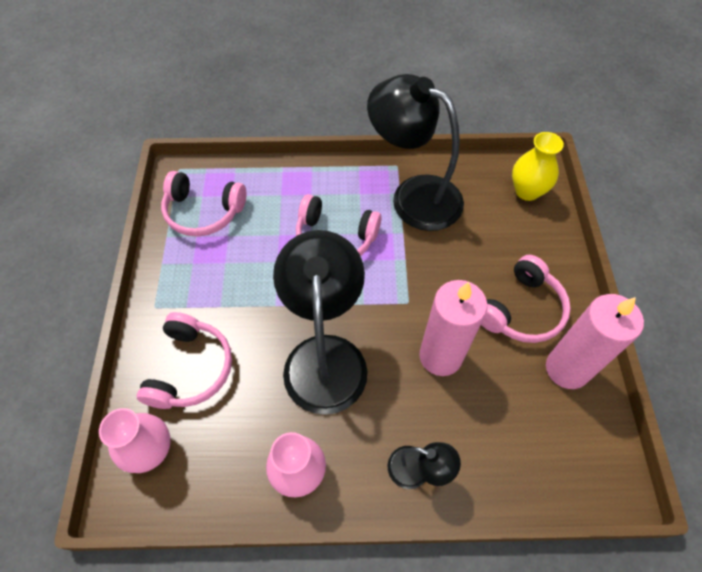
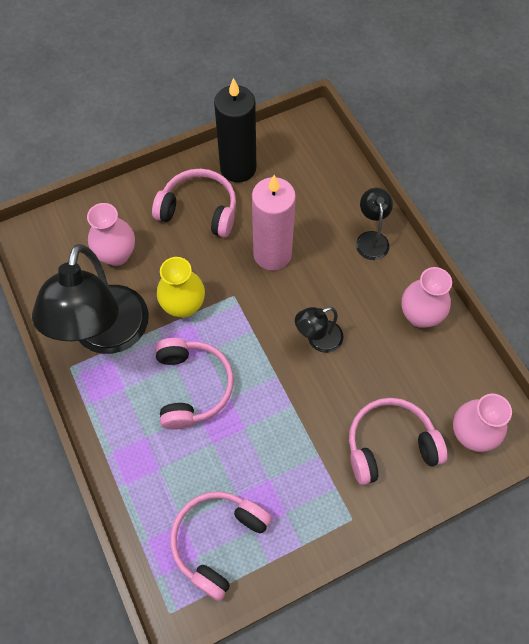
camera: 115 degrees left, 5 degrees up
pink headphones [161,171,246,237] -> pink headphones turned 135 degrees counterclockwise [170,491,272,601]
black lamp [273,230,368,415] -> black lamp [295,307,343,353], size x0.46
yellow vase [512,132,564,201] -> yellow vase moved to [157,257,205,318]
pink candle [546,294,644,389] -> black candle [214,78,256,183]
none -> pink vase [87,203,135,266]

